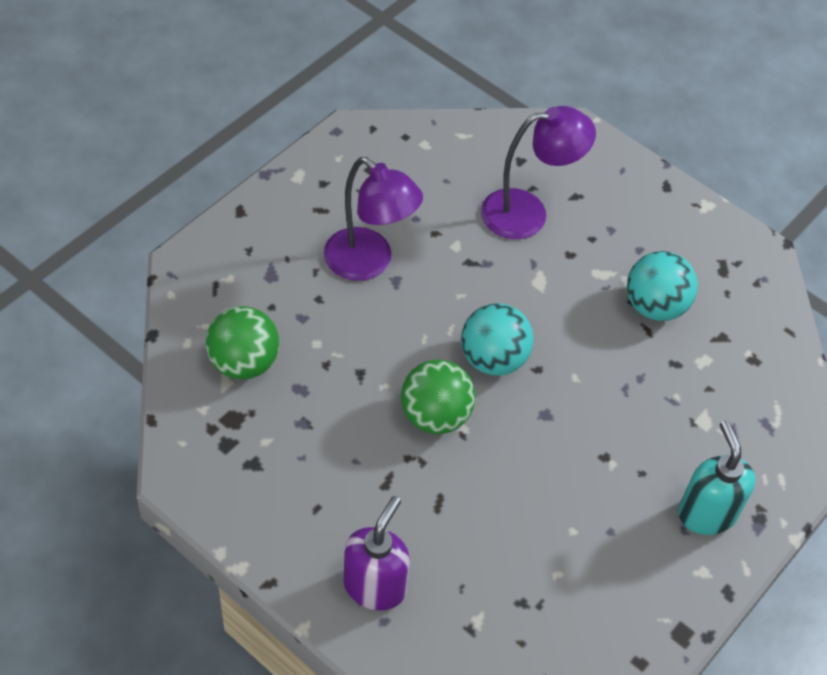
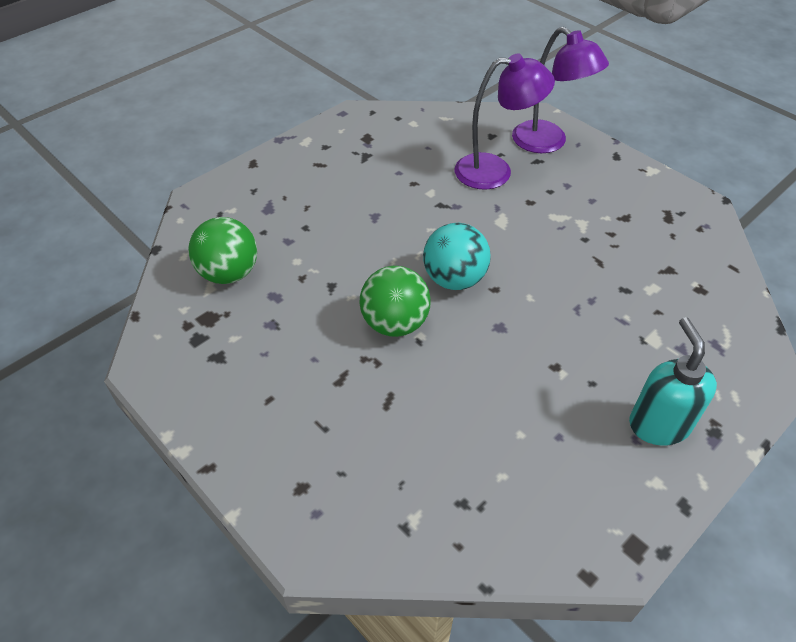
camera: 10 degrees right, 5 degrees down
purple lamp [324,157,423,281] -> purple lamp moved to [512,27,609,153]
purple soap dispenser [343,496,410,611] -> none
turquoise ball [627,251,698,321] -> none

